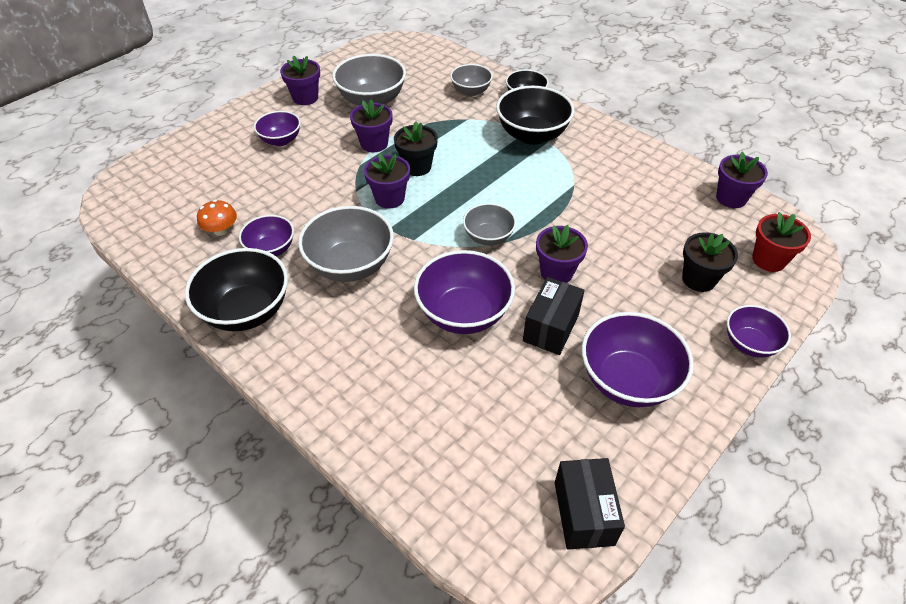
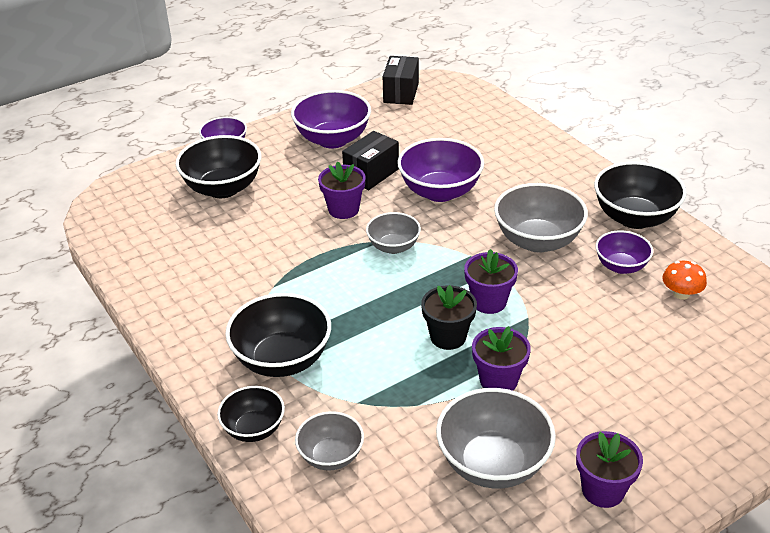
camera: 165 degrees left, 10 degrees down
purple bowl [254,111,301,146] -> none
black flower pot [682,232,738,292] -> black bowl [175,135,261,198]
purple flower pot [716,151,768,208] -> none
red flower pot [752,212,811,272] -> none

